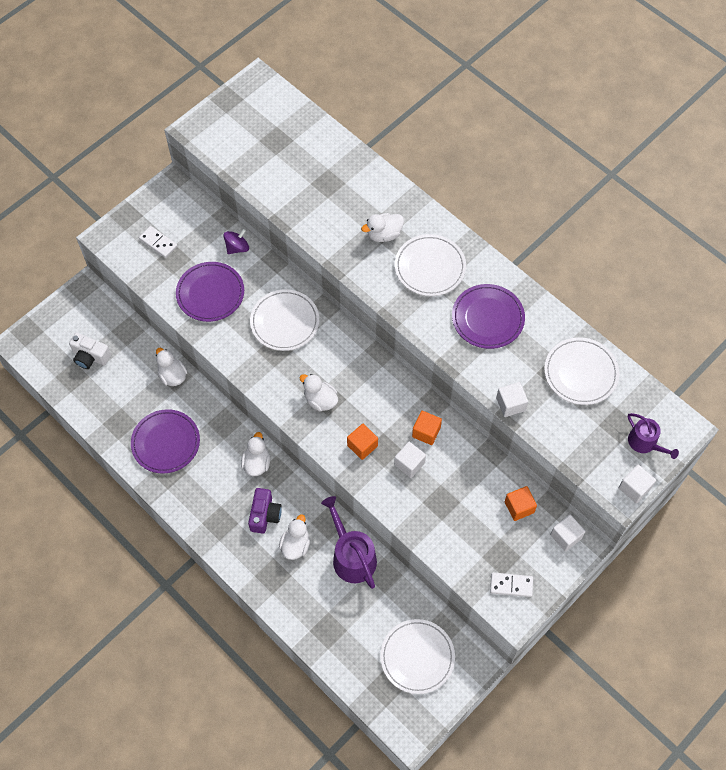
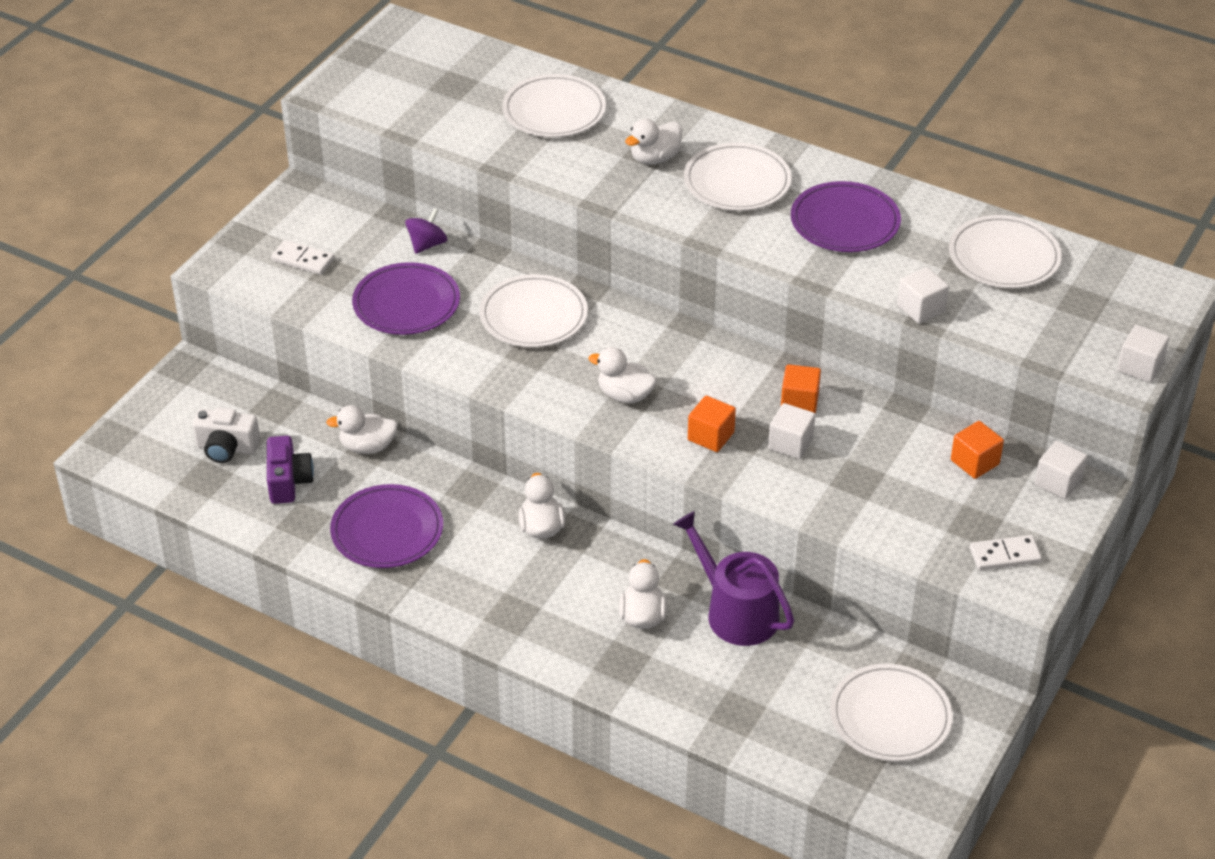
camera: 15 degrees left, 20 degrees down
white duck [156,348,187,386] -> white duck turned 45 degrees counterclockwise [326,405,398,454]
purple camera [248,488,282,534] -> purple camera moved to [267,436,314,504]
purple watering can [628,413,679,459] -> none
none -> white plate [502,74,606,137]

